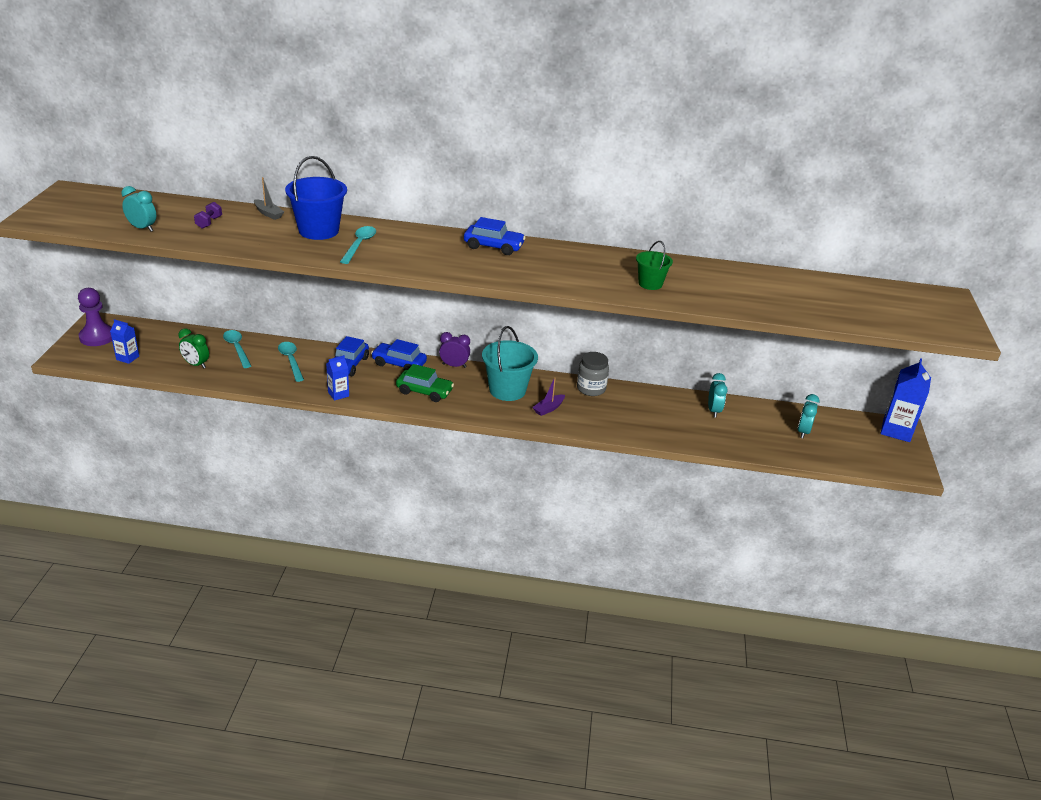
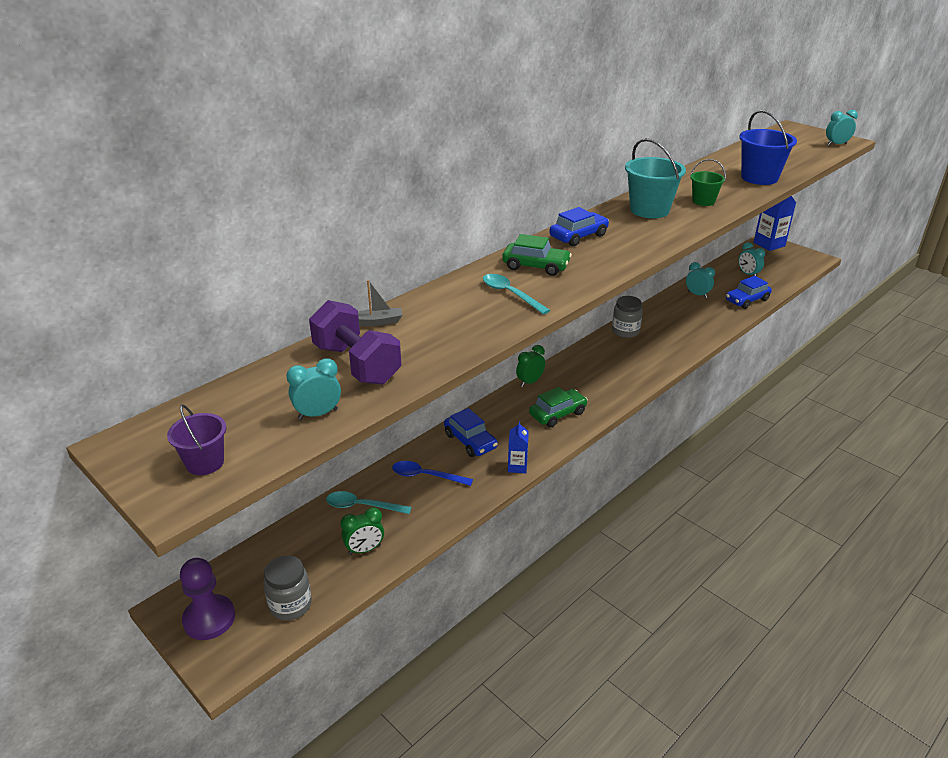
camera: 50 degrees left, 0 degrees up
blue carton [110,319,139,364] -> grey jar [263,555,312,620]
purple dumbbell [194,202,222,229] -> purple dumbbell [309,300,401,385], size x2.34
turquoise spoon [278,342,304,382] -> blue spoon [392,461,473,486]
blue bucket [285,156,347,240] -> blue bucket moved to [739,110,797,185]
blue car [371,339,427,370] -> blue car moved to [726,276,772,309]
purple clock [439,332,470,368] -> green clock [516,345,545,387]
turquoise bucket [482,326,538,401] -> turquoise bucket moved to [625,138,686,218]
purple boat [532,377,565,416] -> none
none -> purple bucket [167,404,226,475]
none -> green car [502,234,572,276]
none -> turquoise clock [826,110,858,146]

